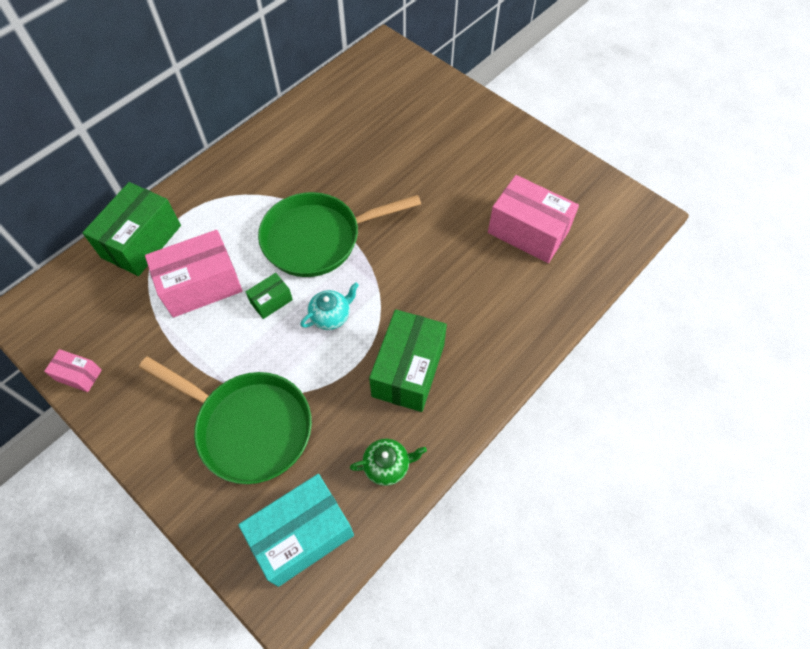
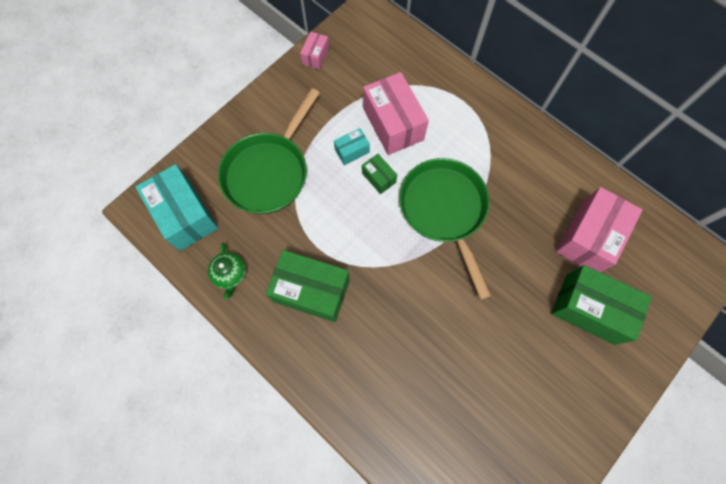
camera: 90 degrees right, 10 degrees up
green box [82,182,181,276] -> green box moved to [551,265,652,345]
turquoise teapot [301,282,359,330] -> none
pink box [488,175,579,263] -> pink box moved to [556,187,643,272]
none -> turquoise box [334,128,370,165]

